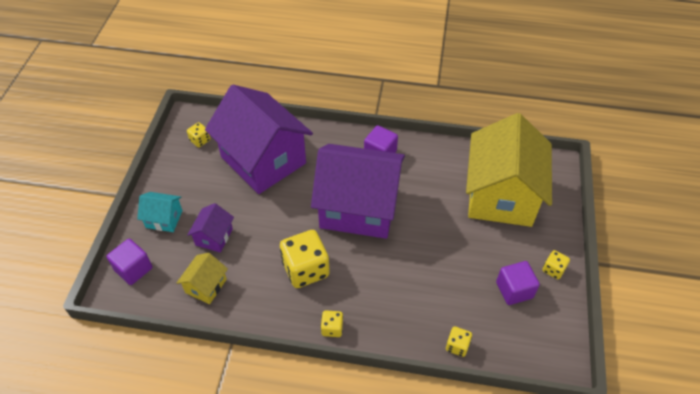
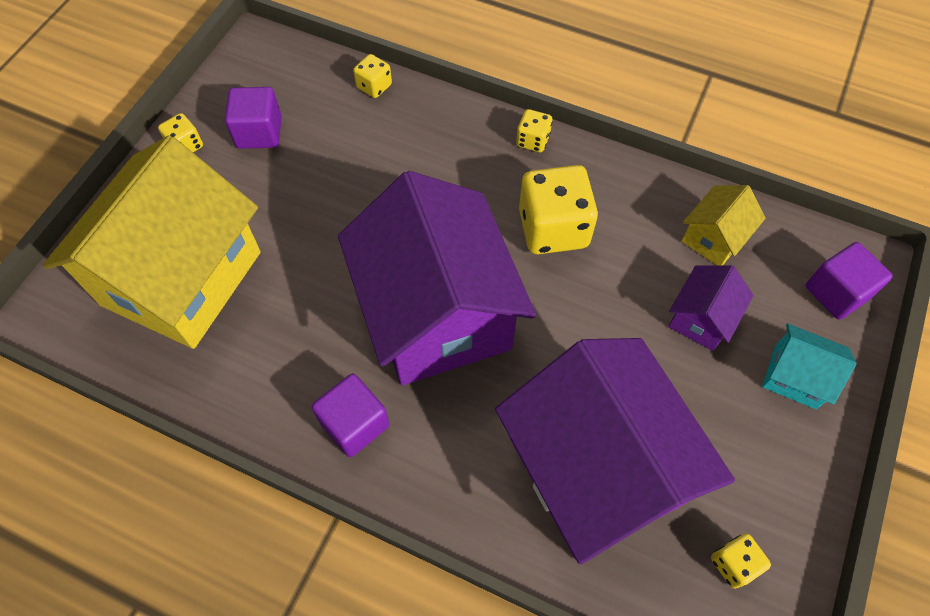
camera: 165 degrees left, 10 degrees up
purple house [311,144,405,239] -> purple house turned 45 degrees clockwise [338,171,536,385]

